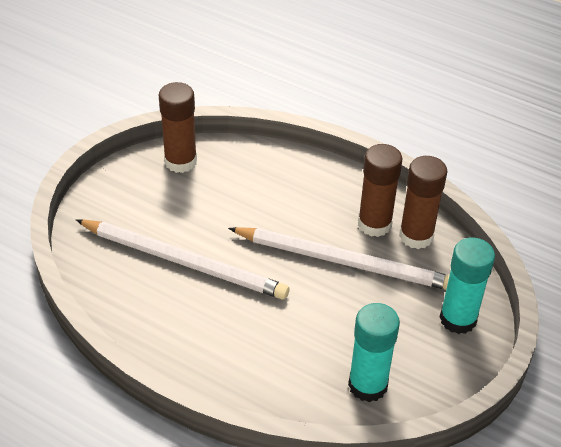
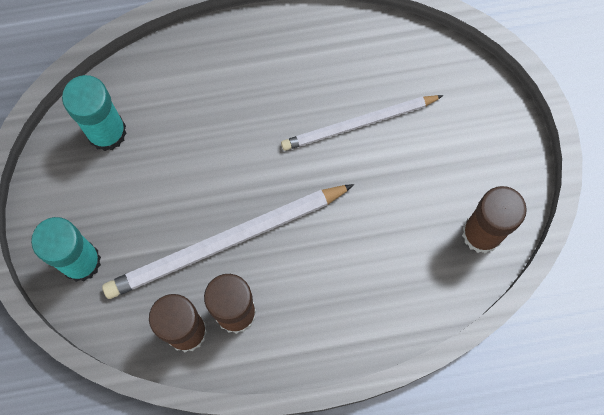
camera: 140 degrees right, 30 degrees up
white pencil [76,220,289,299] -> white pencil [281,95,443,151], size x0.65

